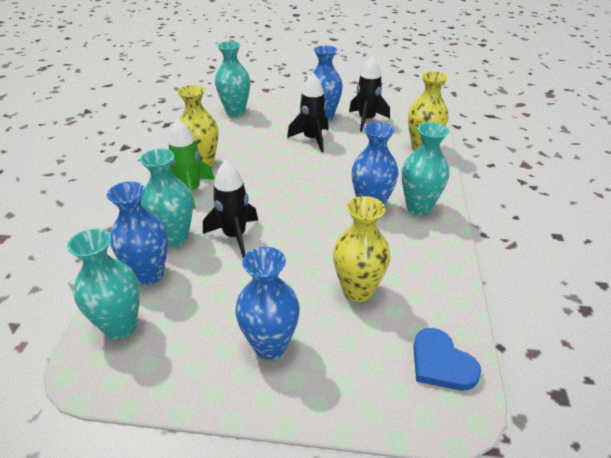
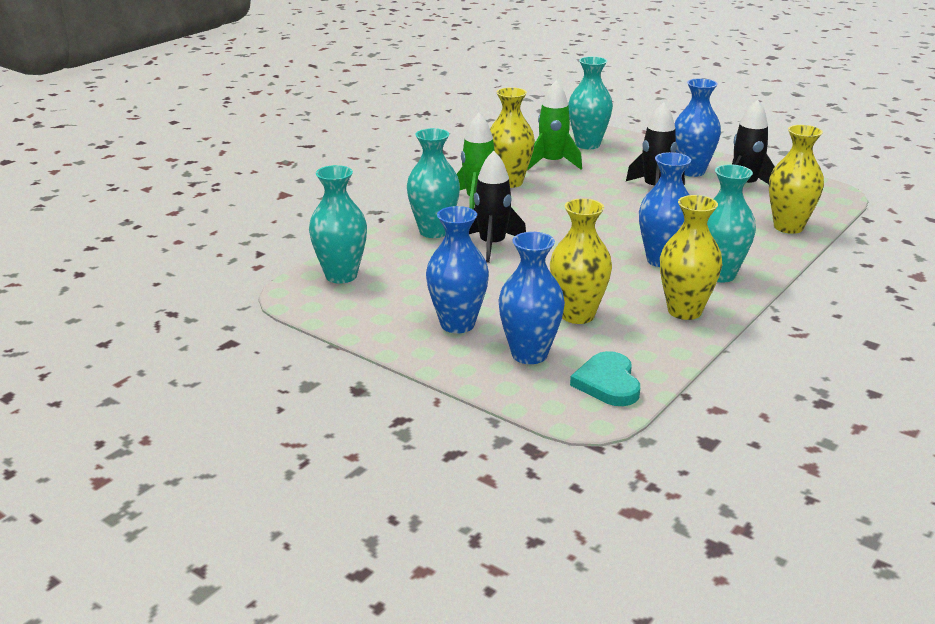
camera: 30 degrees right, 10 degrees down
blue vase [107,181,168,285] -> blue vase moved to [498,232,565,364]
blue heart [413,328,481,390] -> turquoise heart [570,351,640,406]
none -> green rocket [527,80,582,171]
none -> yellow vase [660,195,722,320]

